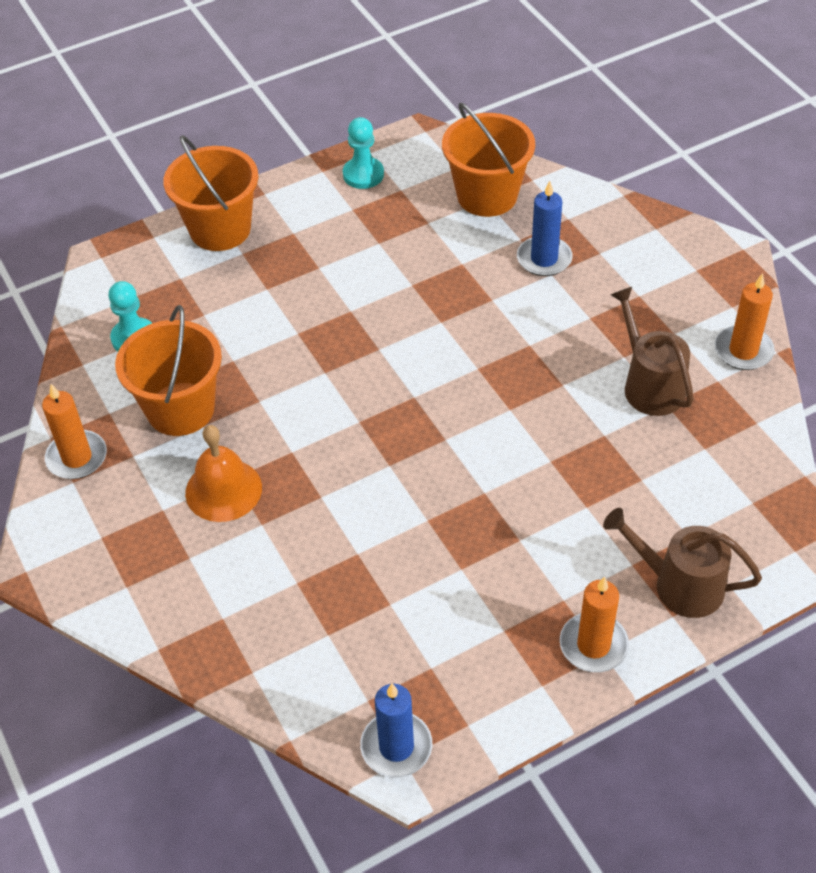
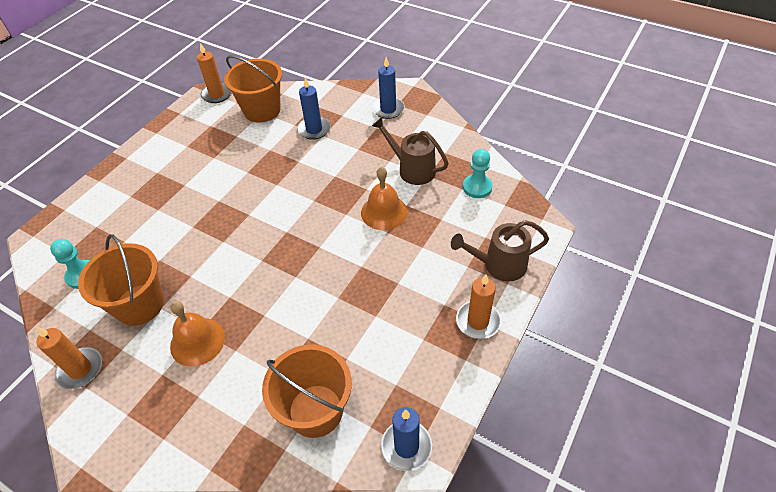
camera: 30 degrees left, 0 degrees up
orange bucket [163,135,259,251] -> orange bucket moved to [262,344,352,438]
turquoise pawn [343,117,384,189] -> turquoise pawn moved to [463,149,493,198]
orange candle [715,273,775,370] -> orange candle moved to [197,43,232,103]
none -> orange bell [361,167,407,230]
none -> blue candle [372,57,405,119]

